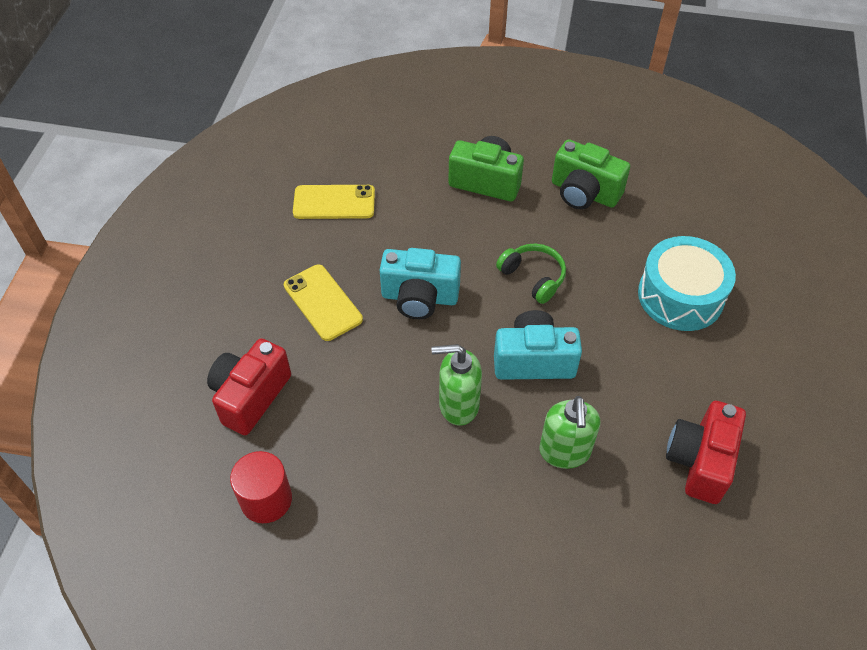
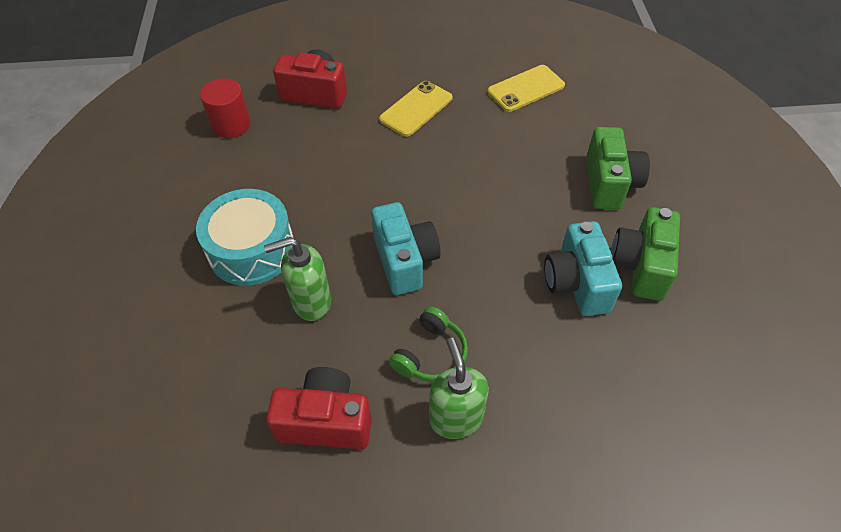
camera: 75 degrees right, 0 degrees up
yellow phone [293,185,375,219] -> yellow phone turned 75 degrees clockwise [487,65,565,112]
turquoise camera [380,248,461,319] -> turquoise camera moved to [544,221,622,316]
green soap dispenser [431,344,482,426] -> green soap dispenser moved to [429,338,489,439]
green headphones [496,244,566,304] -> green headphones moved to [389,306,468,382]
turquoise drum [638,236,736,331] -> turquoise drum moved to [196,189,294,286]

